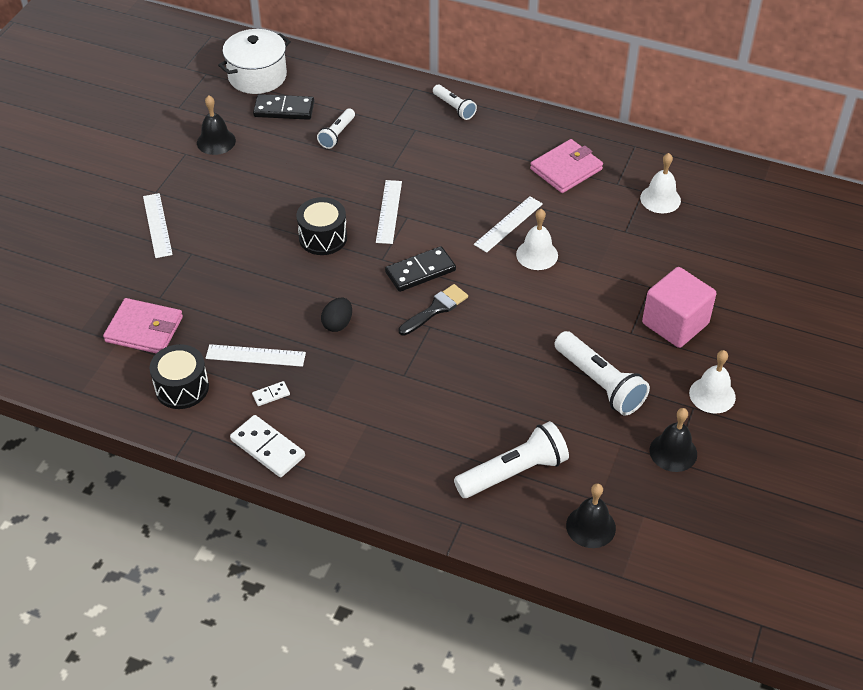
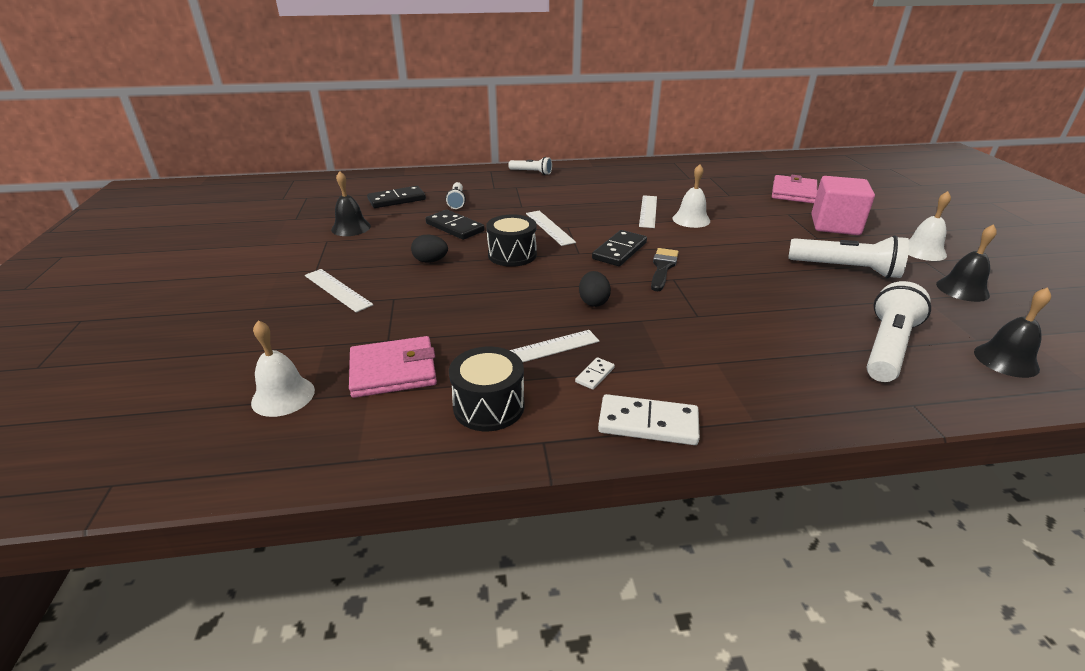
camera: 30 degrees left, 15 degrees down
white pot [218,29,291,94] -> none
pink wallet [530,139,603,193] -> pink wallet moved to [772,175,818,204]
white bell [640,153,681,213] -> white bell moved to [251,320,315,417]
none -> black egg [411,235,448,263]
none -> black domino [426,210,485,240]

